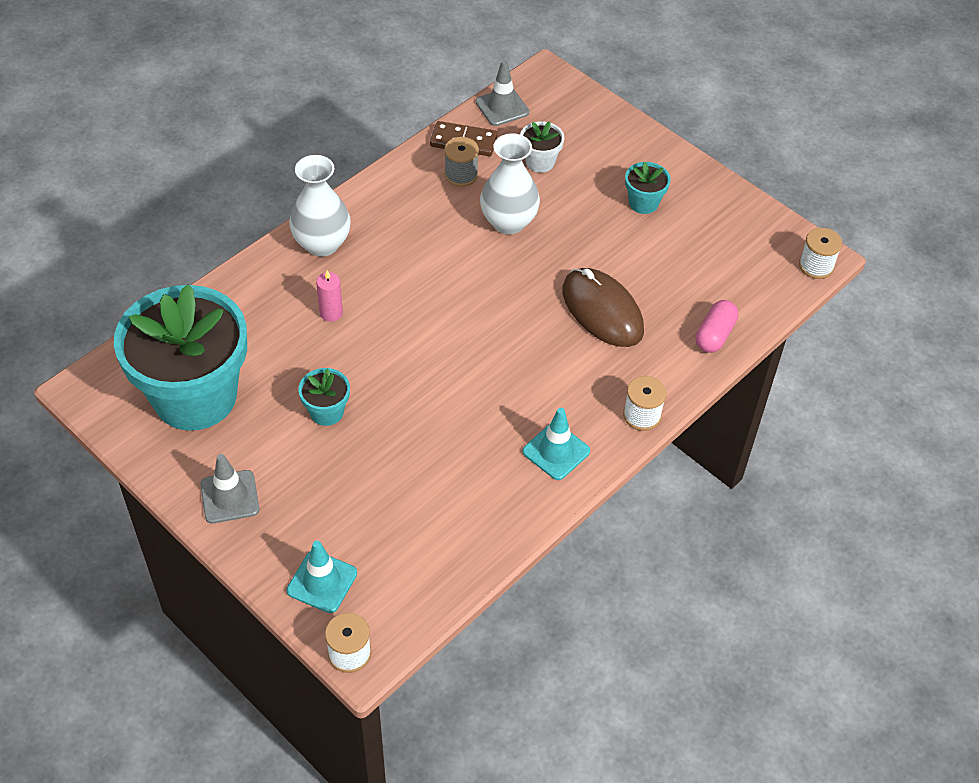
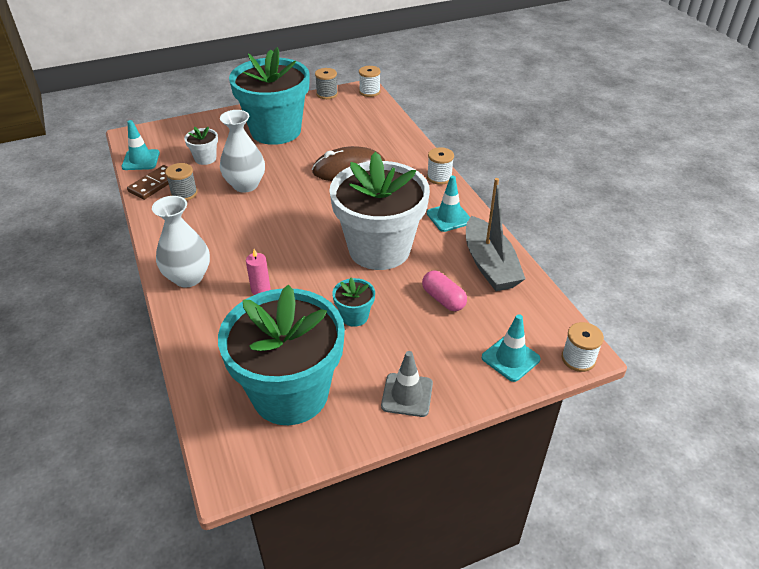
camera: 65 degrees left, 10 degrees down
grey traffic cone [476,60,529,126] -> turquoise traffic cone [122,120,160,170]
turquoise flower pot [625,161,671,214] -> turquoise flower pot [229,47,310,145], size x2.48
pink capsule [696,300,739,353] -> pink capsule moved to [422,271,467,311]
none -> grey spool [315,68,338,99]
none -> white flower pot [329,152,430,270]
none -> grey boat [466,178,526,291]

